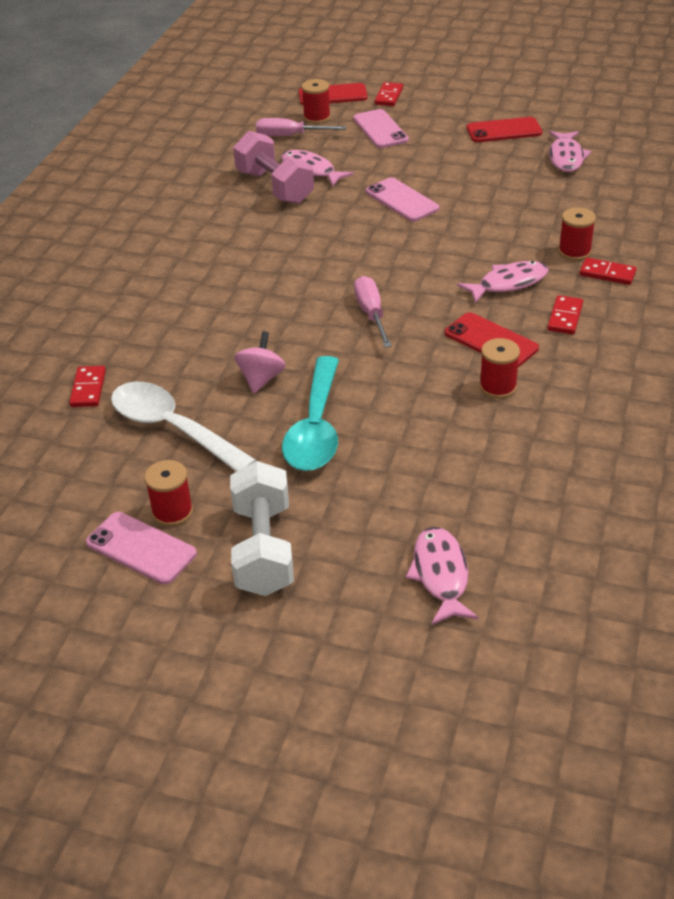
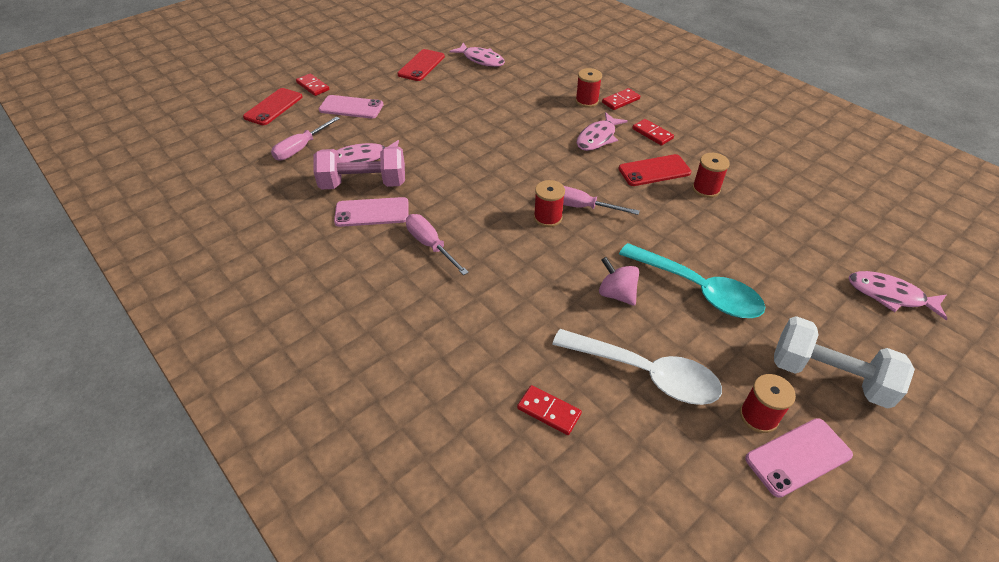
camera: 60 degrees left, 5 degrees up
white spoon [111,382,257,472] -> white spoon turned 135 degrees counterclockwise [552,329,722,405]
red spool [302,79,331,124] -> red spool moved to [534,180,565,227]
pink phone [366,177,439,222] -> pink phone moved to [334,197,409,227]
pink fish [457,261,549,304] -> pink fish turned 150 degrees counterclockwise [577,112,628,151]
none -> pink screwdriver [406,214,469,275]

